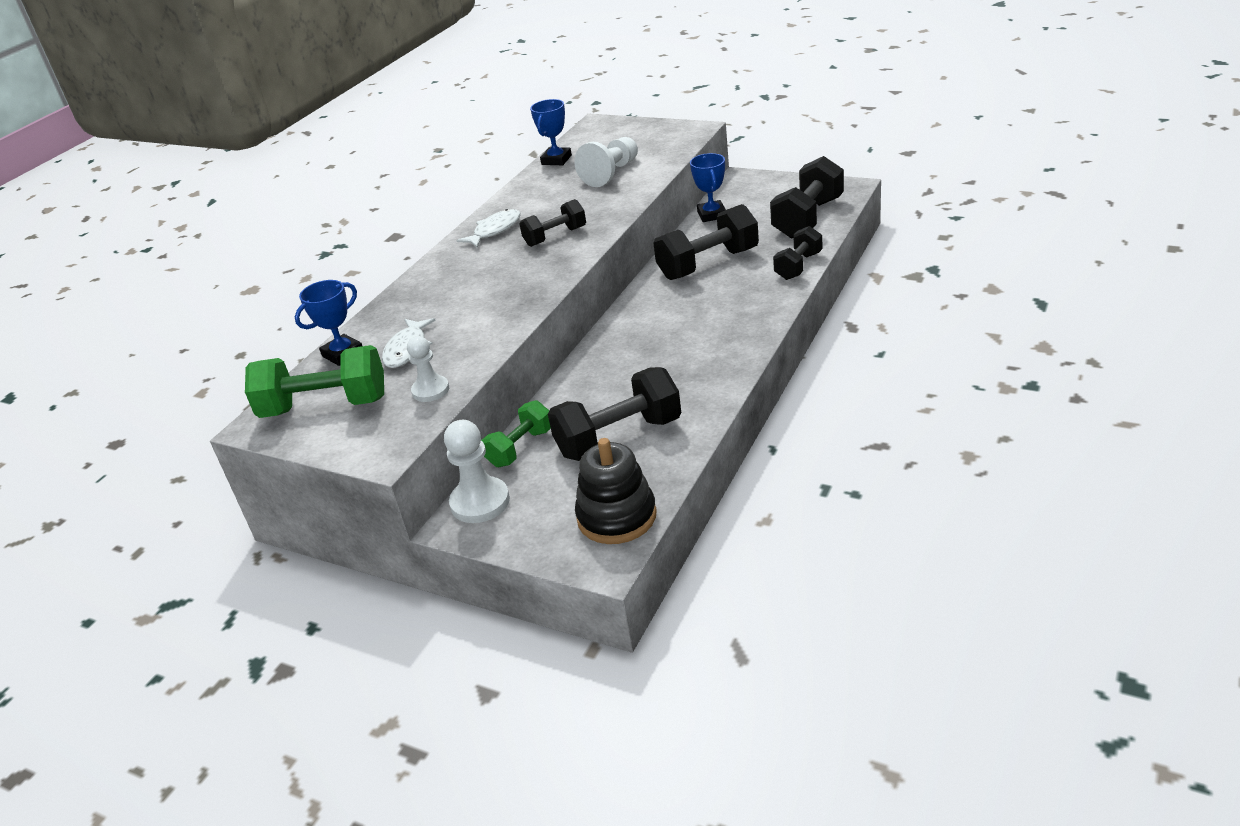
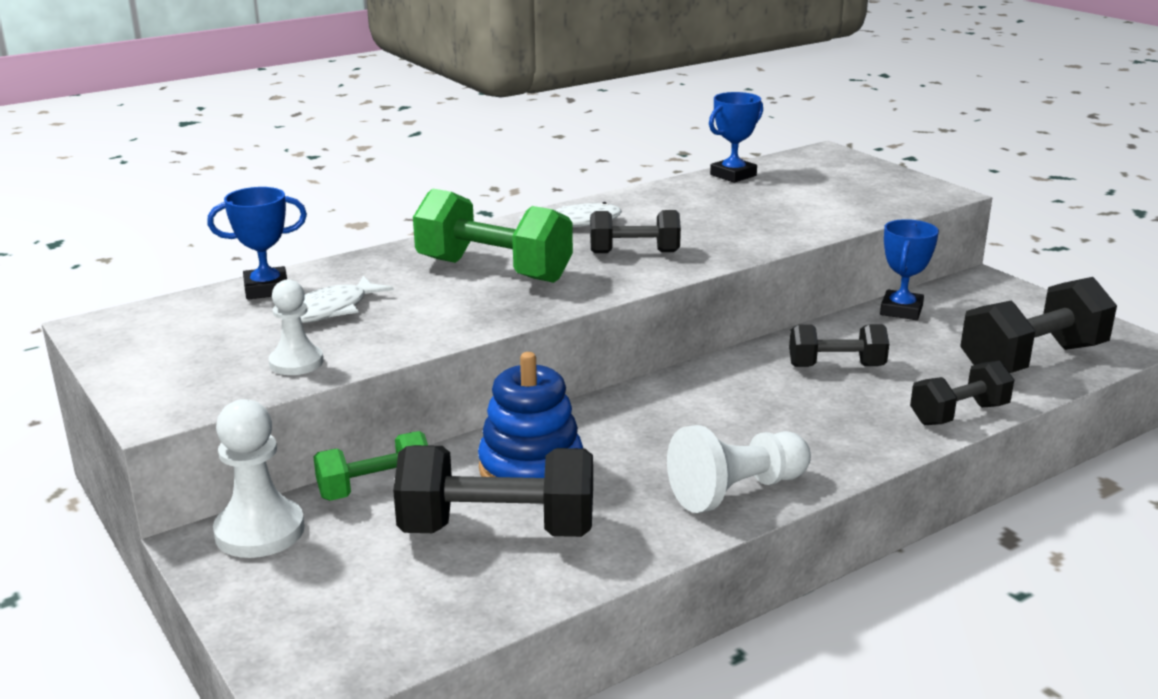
camera: 25 degrees right, 10 degrees down
green dumbbell [245,345,384,418] -> green dumbbell moved to [413,189,573,283]
white pawn [574,137,638,187] -> white pawn moved to [667,425,811,513]
black stacking toy [575,438,657,544] -> none
black dumbbell [653,204,759,280] -> black dumbbell [789,324,889,367], size x0.61
none -> blue stacking toy [478,352,583,478]

